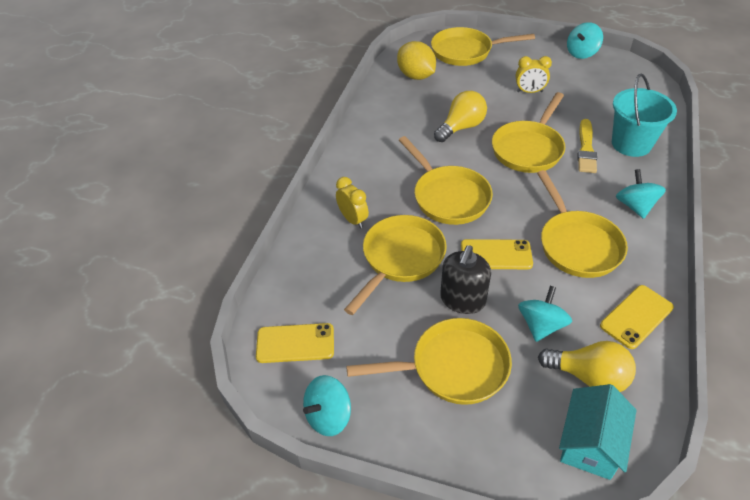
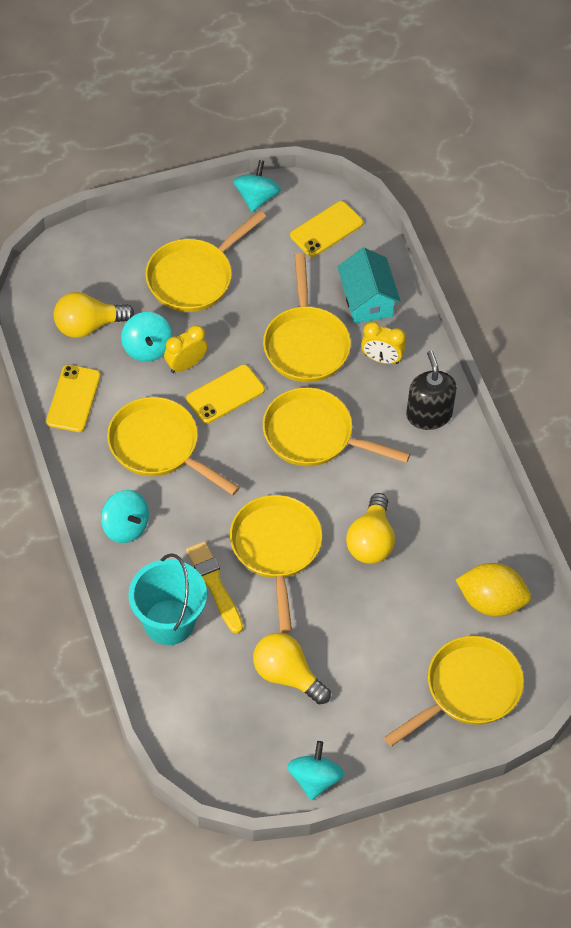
camera: 140 degrees right, 10 degrees up
black soap dispenser [440,245,491,314] -> black soap dispenser moved to [406,351,457,430]
yellow clock [516,56,552,93] -> yellow clock moved to [164,325,207,373]
turquoise house [559,384,636,480] -> turquoise house moved to [337,248,401,323]
none -> yellow light bulb [253,633,331,704]

